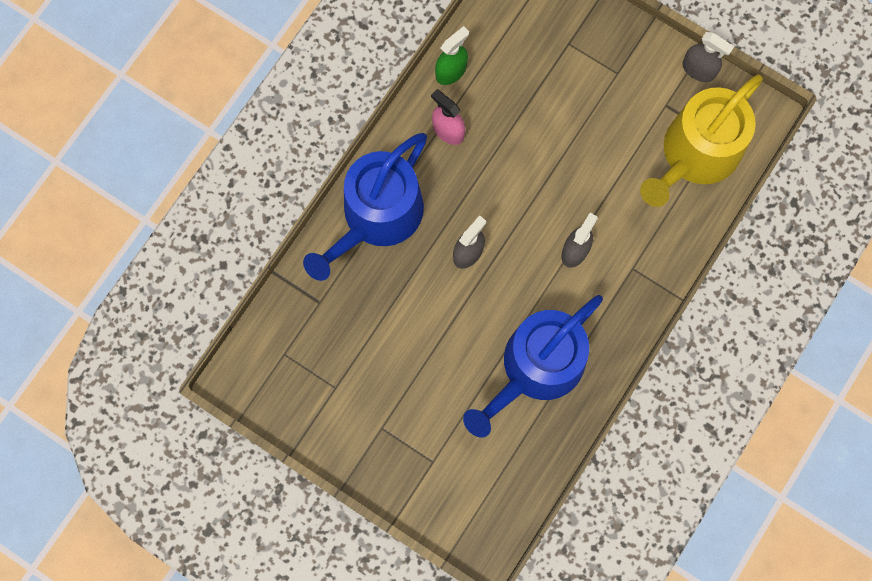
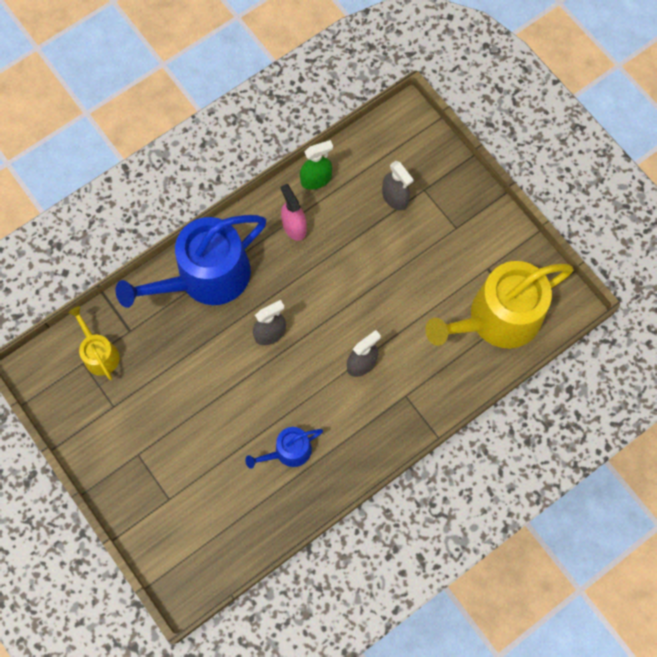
camera: 20 degrees right, 5 degrees down
blue watering can [463,295,603,438] -> blue watering can [245,427,323,469], size x0.48
grey spray bottle [682,32,734,82] -> grey spray bottle moved to [382,161,414,211]
none -> yellow watering can [69,307,120,380]

